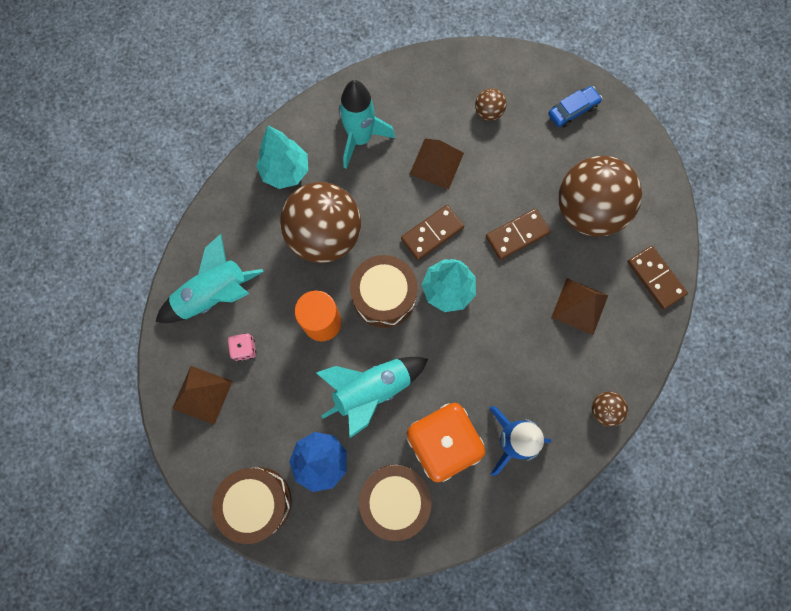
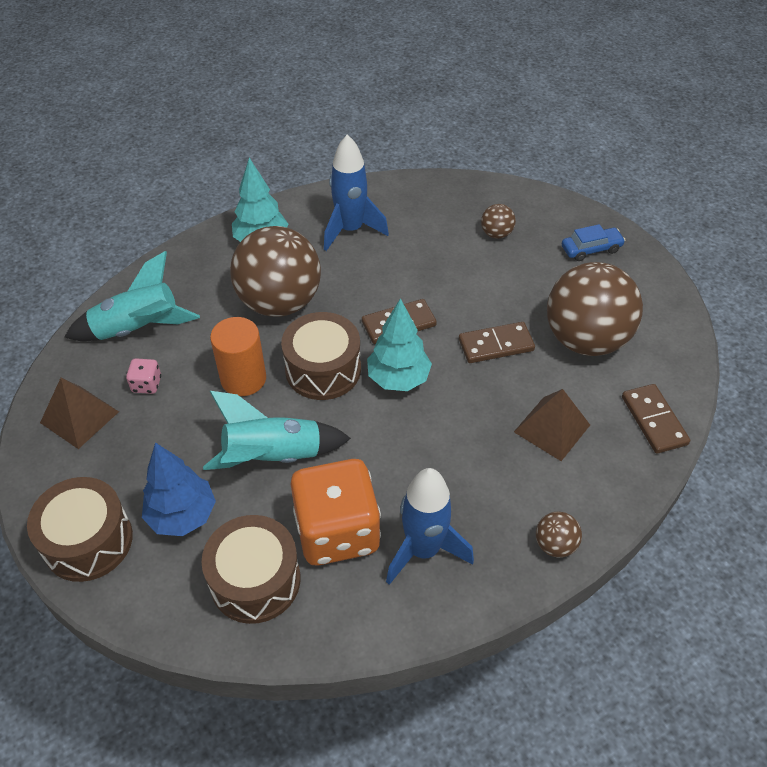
camera: 15 degrees right, 25 degrees down
turquoise rocket [339,80,395,169] -> blue rocket [324,134,389,251]
brown pyramid [409,139,464,189] -> none

